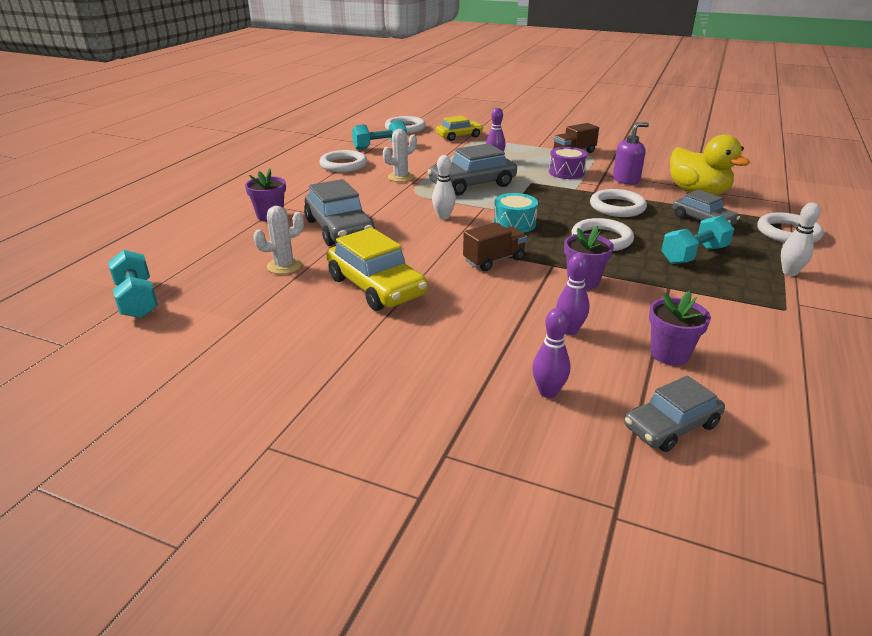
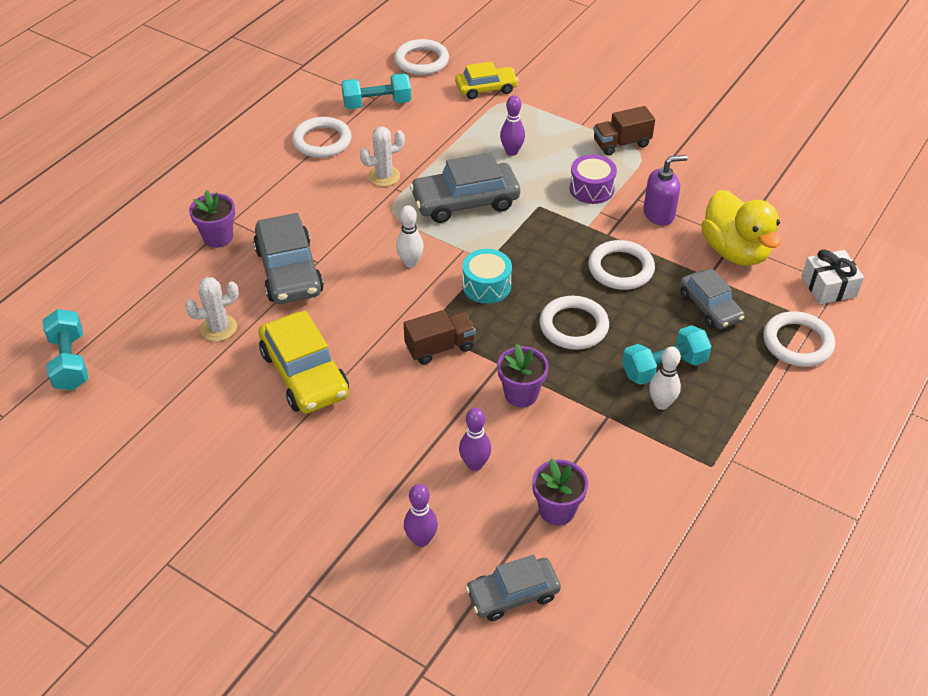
camera: 10 degrees right, 15 degrees up
white bowling pin [781,203,821,276] -> white bowling pin moved to [649,347,681,410]
none -> white gift [801,249,864,304]

